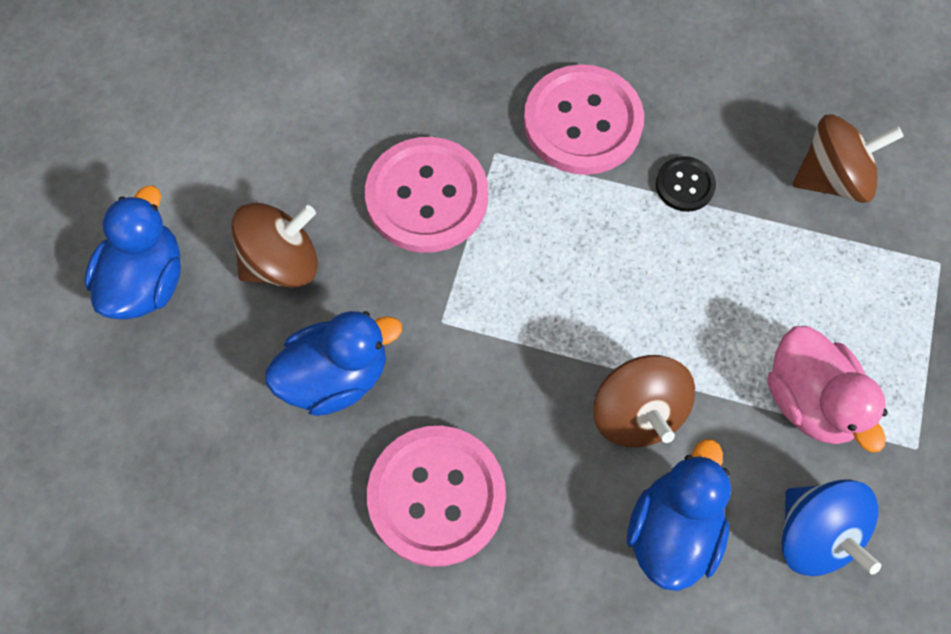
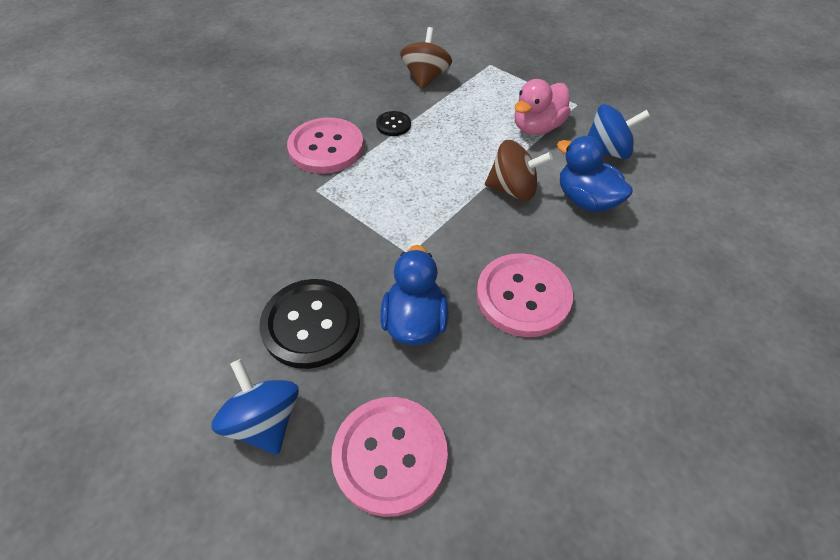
camera: 65 degrees left, 15 degrees down
blue duck [84,186,181,320] -> blue spinning top [211,359,299,455]
brown spinning top [231,203,318,288] -> black button [260,279,360,369]
pink button [365,137,488,253] -> pink button moved to [331,397,448,517]
pink duck [767,326,888,452] -> pink duck turned 135 degrees clockwise [515,79,571,135]

